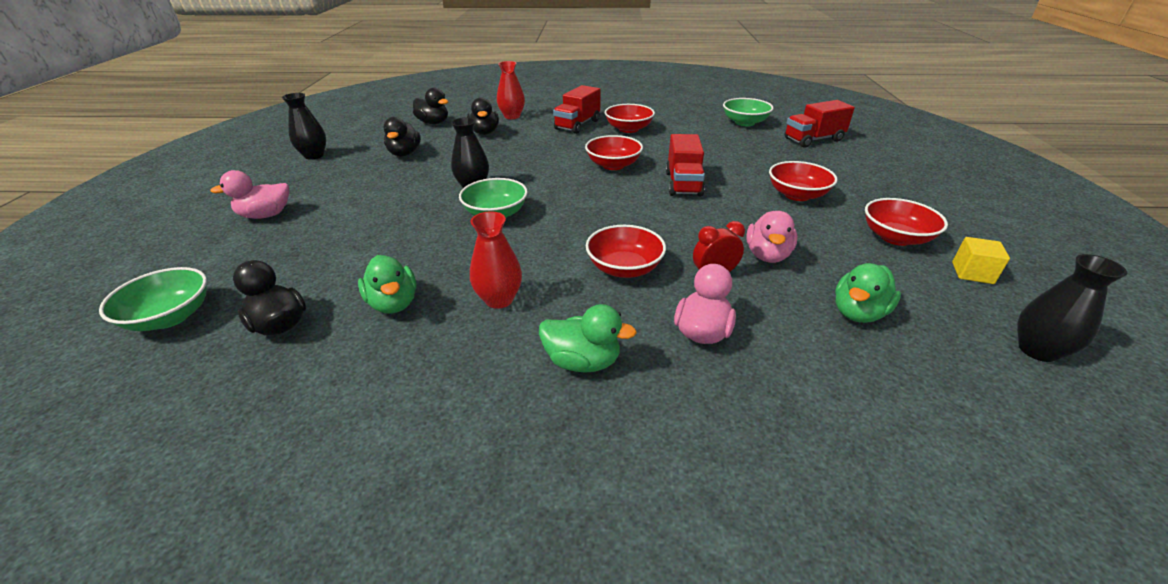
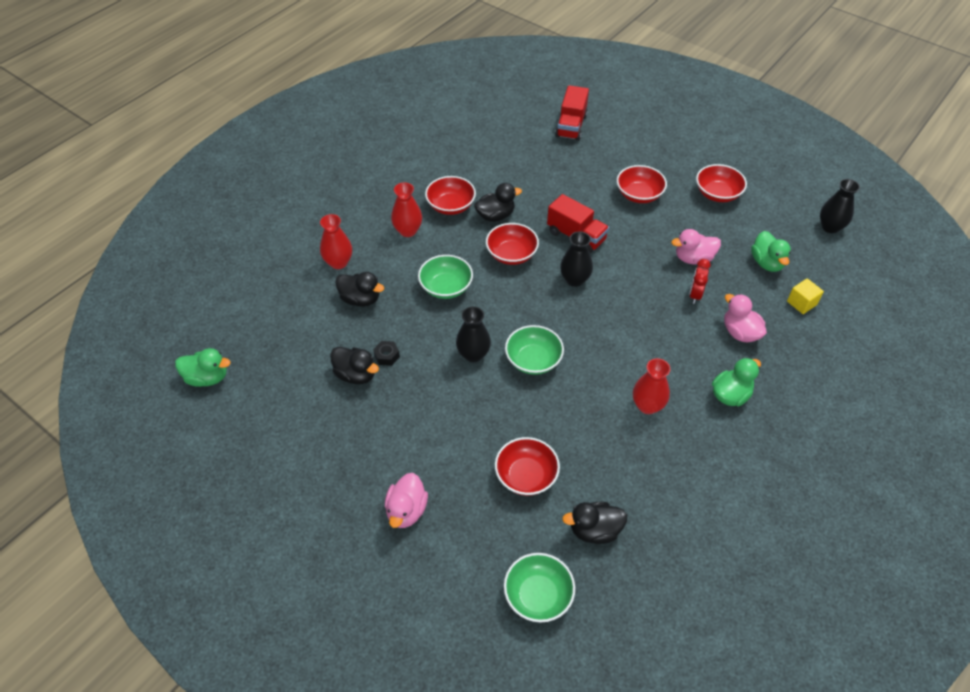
camera: 55 degrees left, 15 degrees up
black vase [282,93,326,160] -> black vase moved to [560,231,593,287]
green duck [358,255,416,314] -> green duck moved to [175,348,231,387]
black duck [413,88,448,124] -> black duck moved to [474,183,522,222]
red truck [553,85,601,134] -> red vase [391,183,422,237]
red bowl [586,225,666,278] -> red bowl moved to [495,437,560,496]
green bowl [723,98,774,126] -> green bowl moved to [418,255,473,299]
pink duck [746,211,797,263] -> pink duck turned 120 degrees clockwise [671,229,721,265]
yellow cube [952,237,1010,284] -> yellow cube moved to [787,278,824,314]
none -> black nut [373,341,400,366]

